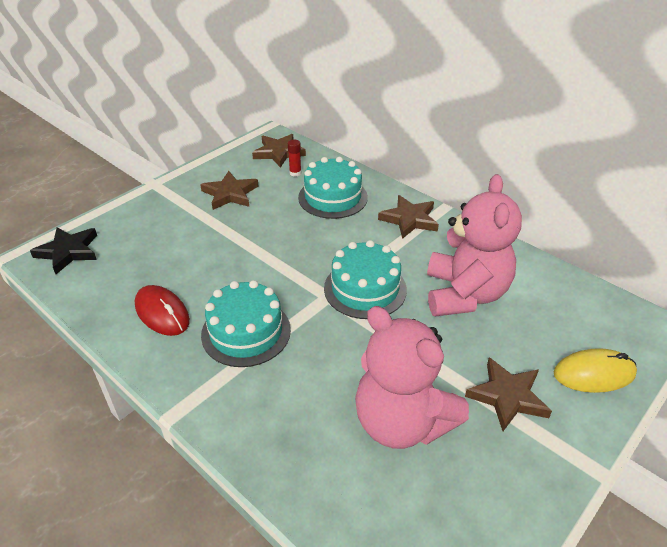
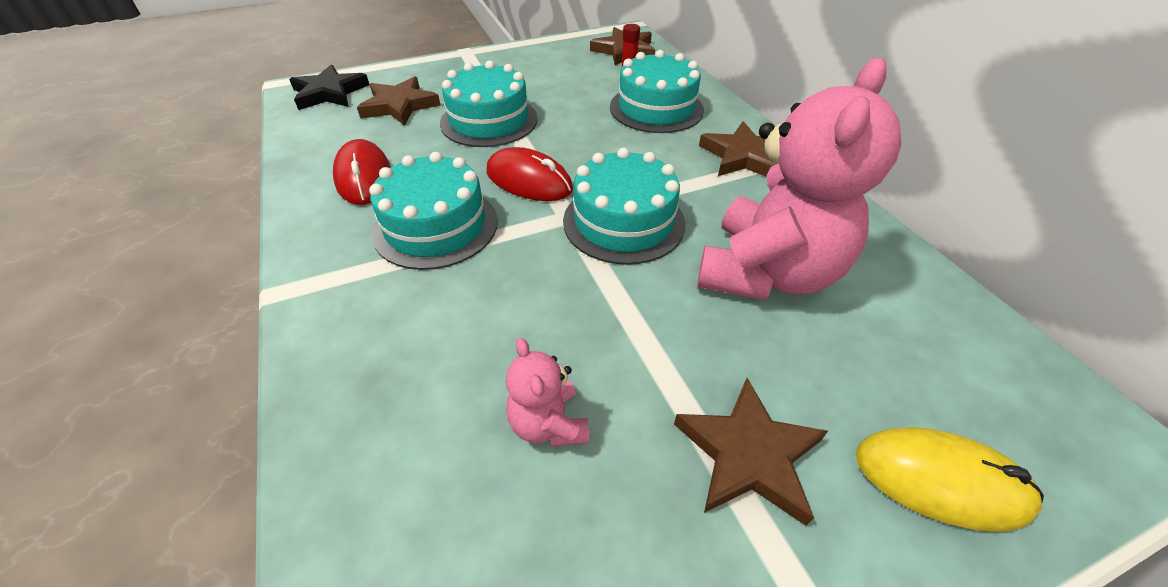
camera: 25 degrees right, 5 degrees up
brown star [200,171,259,210] -> brown star moved to [357,76,440,126]
pink teddy bear [355,306,469,449] -> pink teddy bear [506,338,590,447], size x0.45
none -> turquoise cake [440,60,538,147]
none -> red mouse [486,147,573,201]

